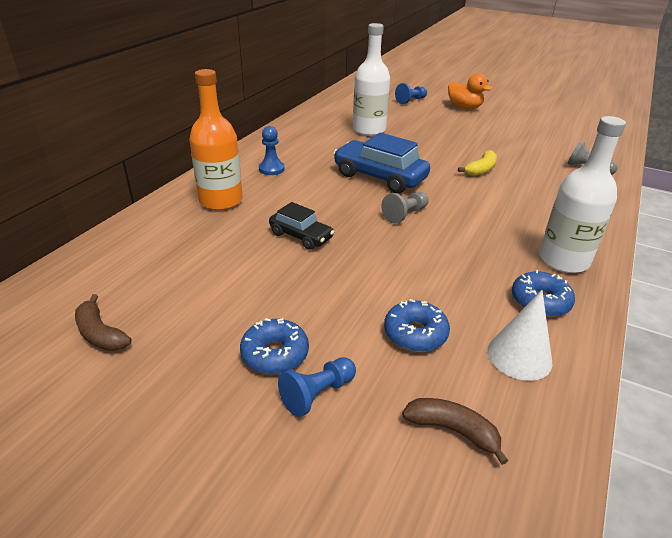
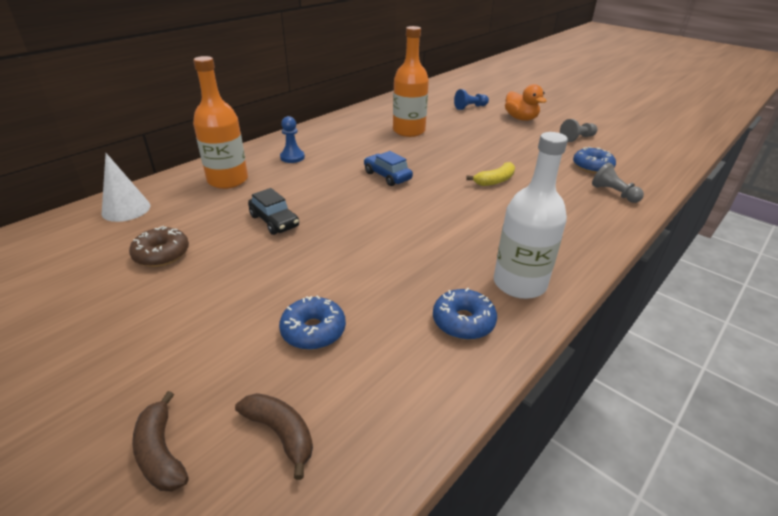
camera: 15 degrees right, 0 degrees up
brown banana [75,294,131,351] -> brown banana moved to [132,391,189,491]
blue donut [240,318,309,374] -> blue donut moved to [573,147,616,174]
blue pawn [278,357,356,417] -> none
blue car [333,133,430,193] -> blue car [364,151,413,186], size x0.59
white bottle [353,23,390,136] -> orange bottle [393,26,429,137]
grey pawn [382,192,429,223] -> grey pawn moved to [560,119,597,142]
white cone [487,290,553,381] -> white cone moved to [102,153,150,222]
none -> brown donut [129,226,189,267]

